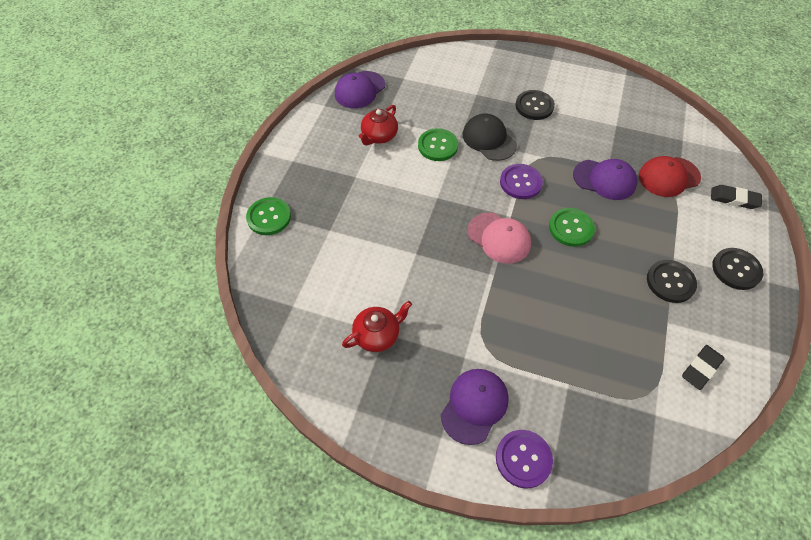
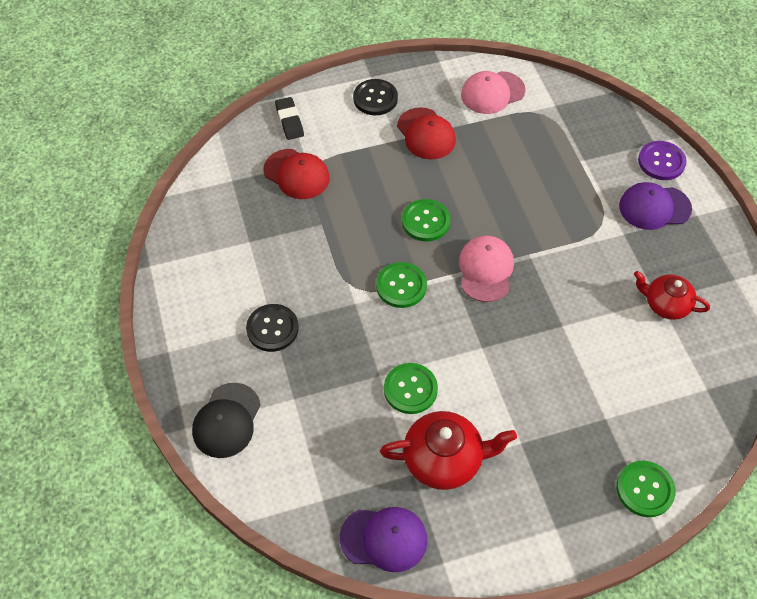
camera: 125 degrees left, 0 degrees up
red teapot [359,105,398,145] -> red teapot [380,411,517,490], size x1.50
black cap [463,114,517,161] -> black cap moved to [192,383,261,458]
purple button [500,164,543,199] -> green button [376,262,427,308]
purple cap [573,159,637,200] -> none
black button [647,260,697,303] -> red cap [397,107,456,160]
black eraser [682,345,724,390] -> pink cap [461,71,526,114]

